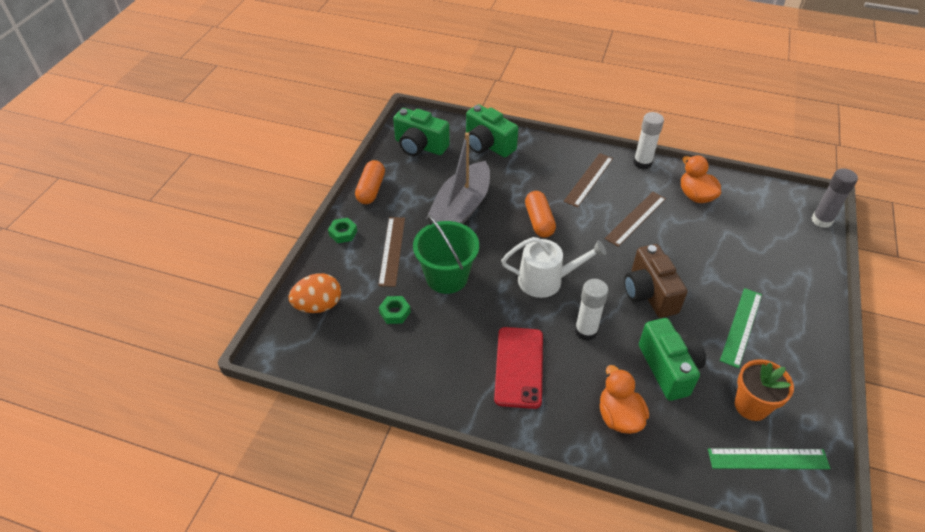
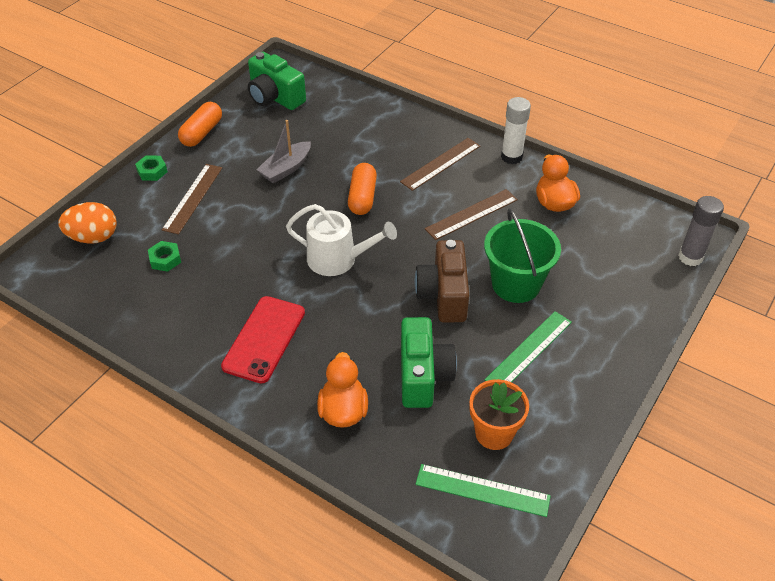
camera: 15 degrees right, 0 degrees up
green bucket [413,215,479,294] -> green bucket moved to [484,208,561,303]
grey boat [426,132,490,224] -> grey boat [256,120,311,183], size x0.59
green camera [466,104,518,157] -> none
white glue stick [575,279,609,341] -> none

